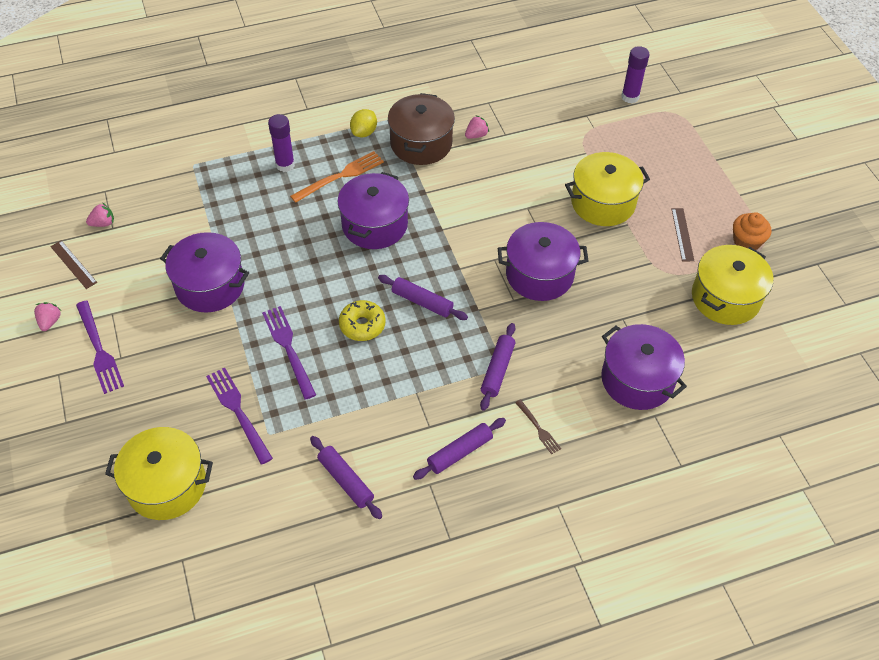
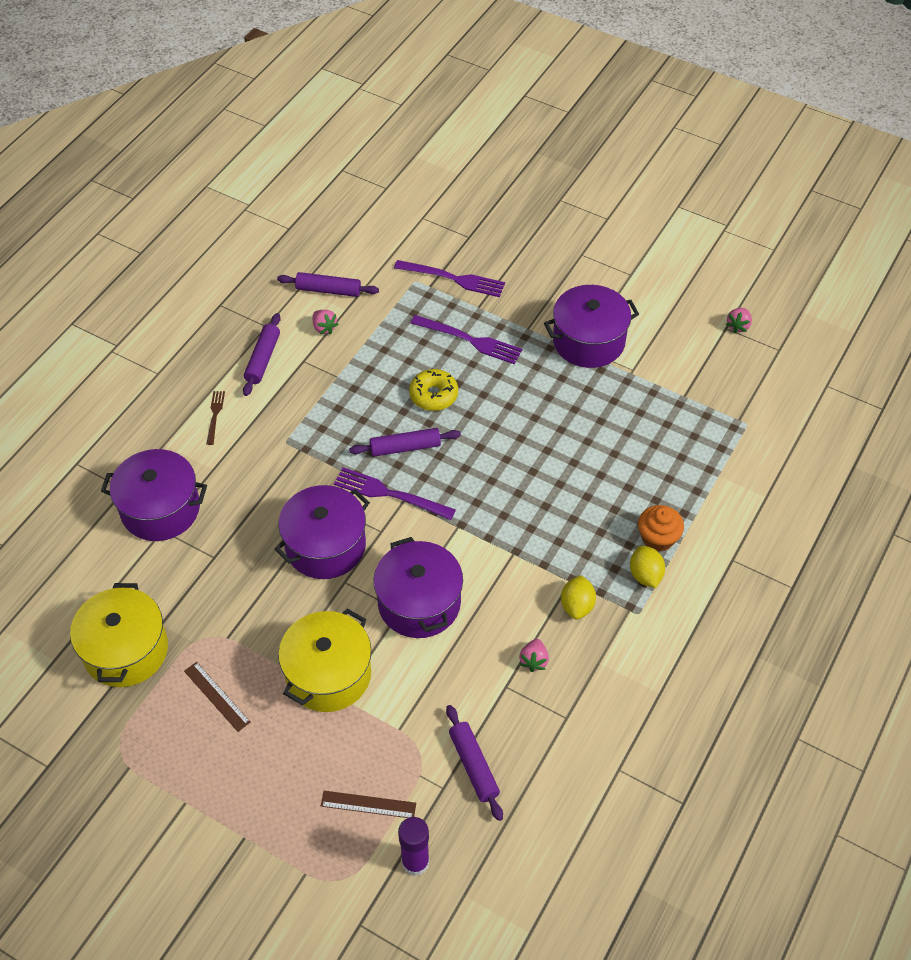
camera: 140 degrees right, 0 degrees up
pink strawberry [34,302,62,331] -> pink strawberry moved to [312,310,338,334]
brown ruler [50,240,97,289] -> brown ruler moved to [321,791,416,818]
purple fork [76,300,124,394] -> purple fork moved to [334,467,456,520]
yellow pot [105,427,213,520] -> none
purple glue stick [268,114,295,172] -> none
orange fork [290,151,384,203] -> none
purple pot [338,172,409,249] -> purple pot moved to [374,537,463,638]
brown pot [388,93,455,165] -> yellow lemon [561,575,596,620]
purple rolling pin [480,323,515,411] -> purple rolling pin moved to [446,705,503,821]
brown fork [515,399,561,454] -> brown fork turned 75 degrees clockwise [206,391,225,445]
orange cupcake [733,212,771,250] -> orange cupcake moved to [638,505,684,552]

